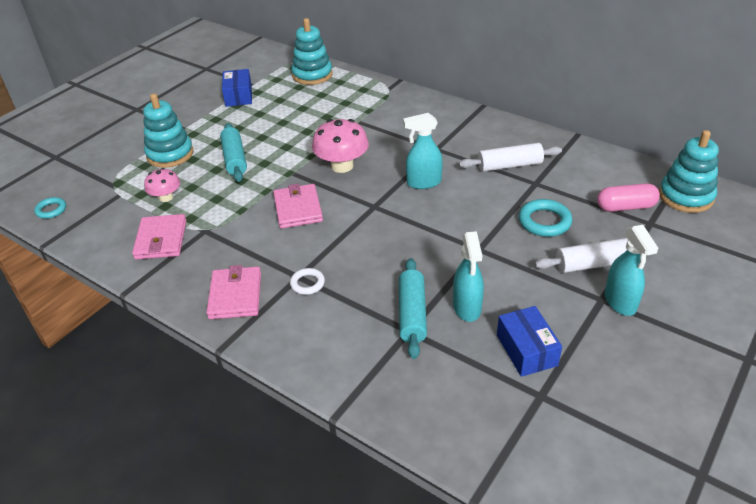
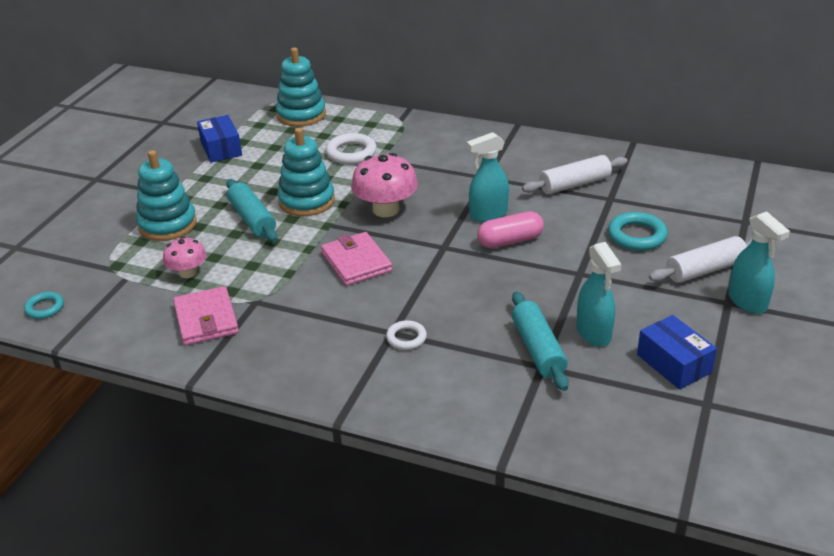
camera: 15 degrees left, 5 degrees down
pink wallet [206,265,261,319] -> none
pink capsule [597,183,660,212] -> pink capsule moved to [477,211,544,248]
turquoise stacking toy [659,130,719,213] -> turquoise stacking toy moved to [277,128,335,216]
none -> white ring [326,133,377,164]

